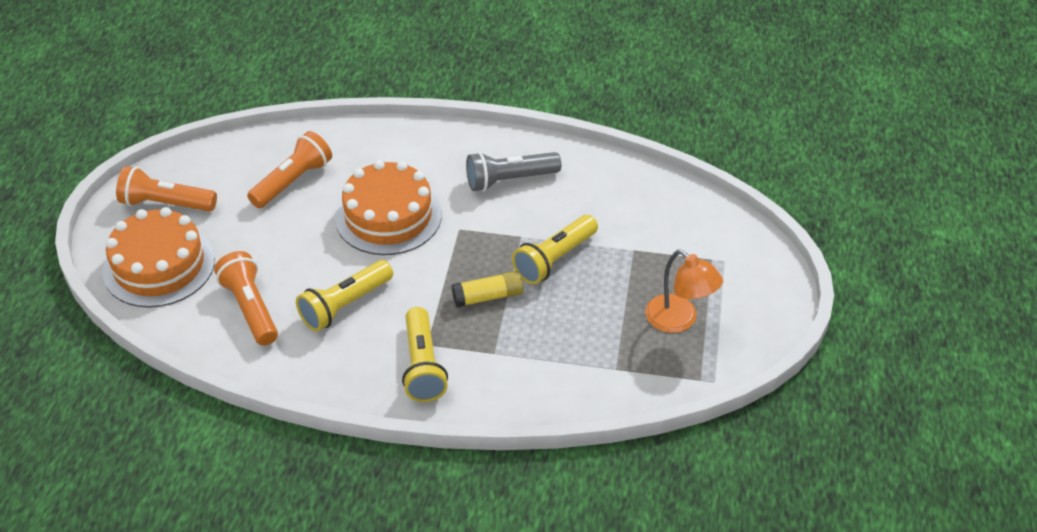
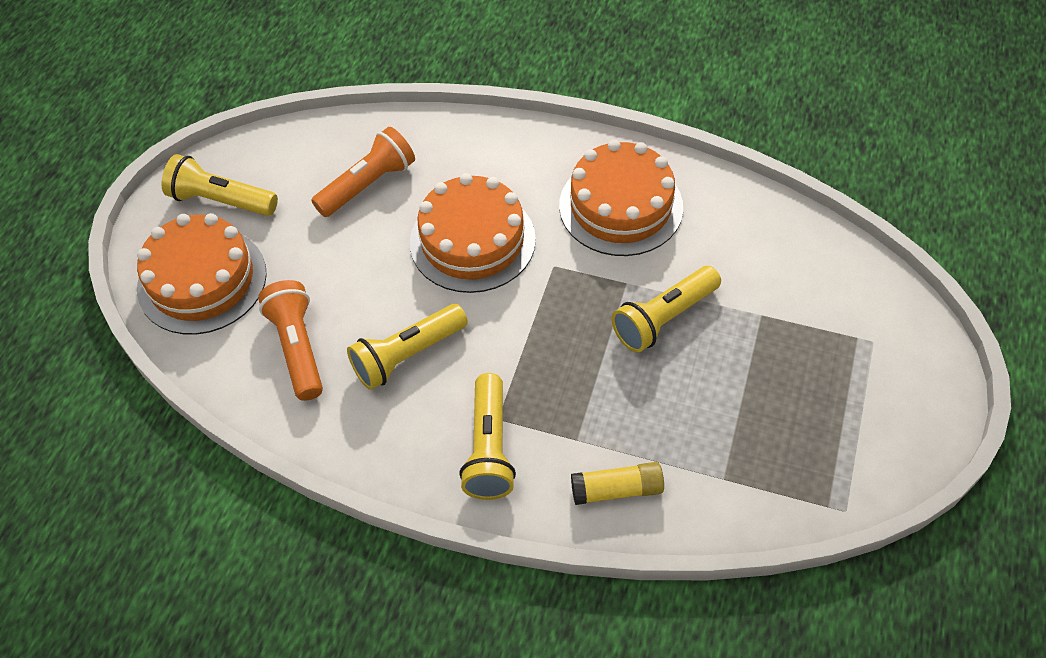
camera: 10 degrees right, 10 degrees up
orange flashlight [116,166,217,211] -> yellow flashlight [161,154,278,216]
yellow glue stick [452,271,523,307] -> yellow glue stick moved to [571,462,664,505]
grey flashlight [466,152,561,192] -> orange cake [559,140,683,256]
orange lamp [645,250,723,333] -> none

